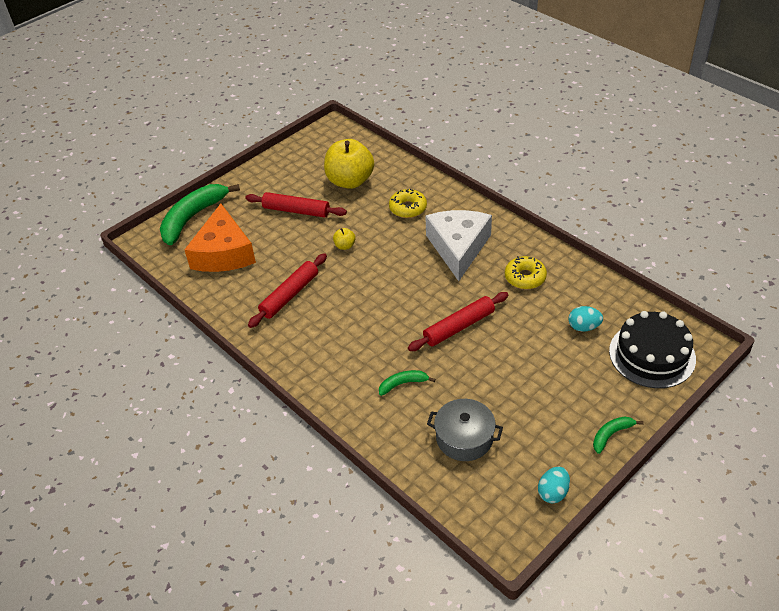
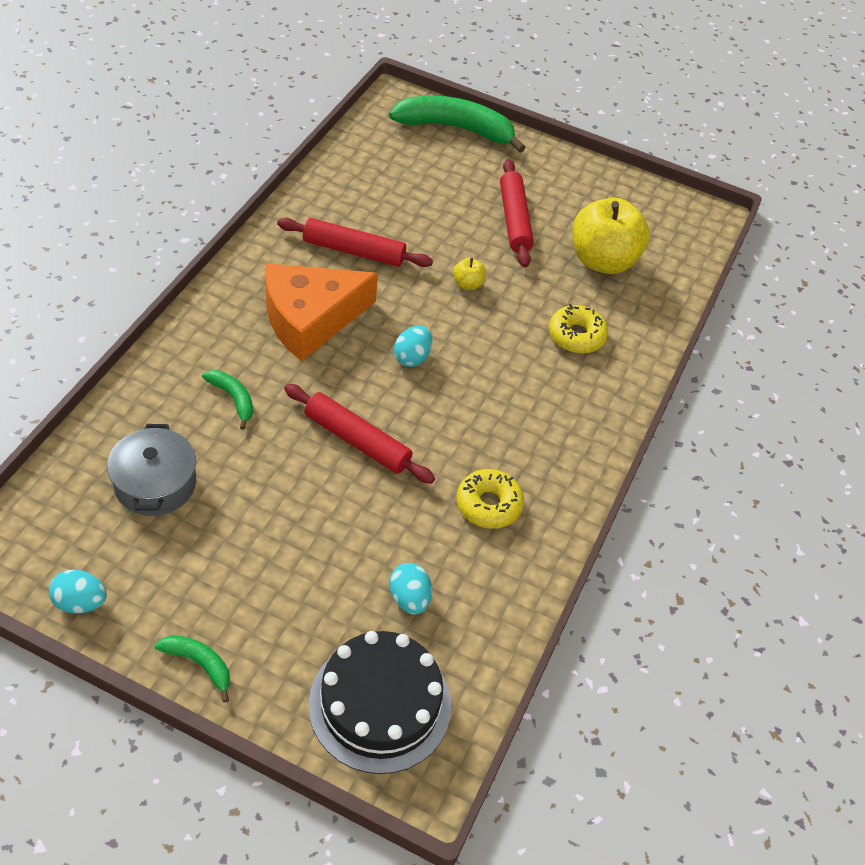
camera: 60 degrees right, 5 degrees up
orange cheese [184,204,256,272] -> orange cheese moved to [265,263,378,361]
white cheese [425,210,492,281] -> none
none -> turquoise egg [394,326,432,367]

